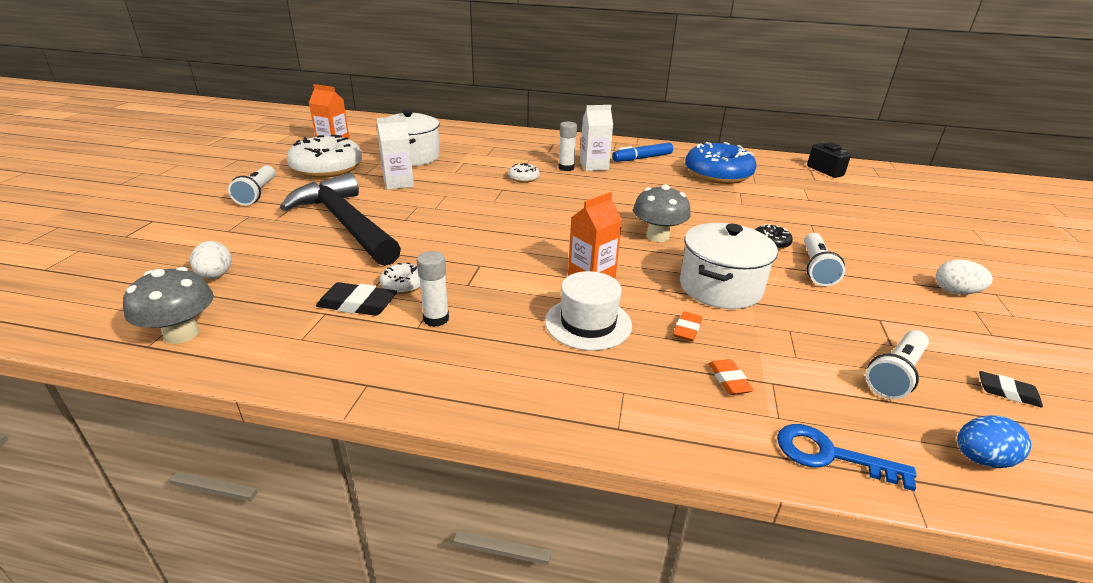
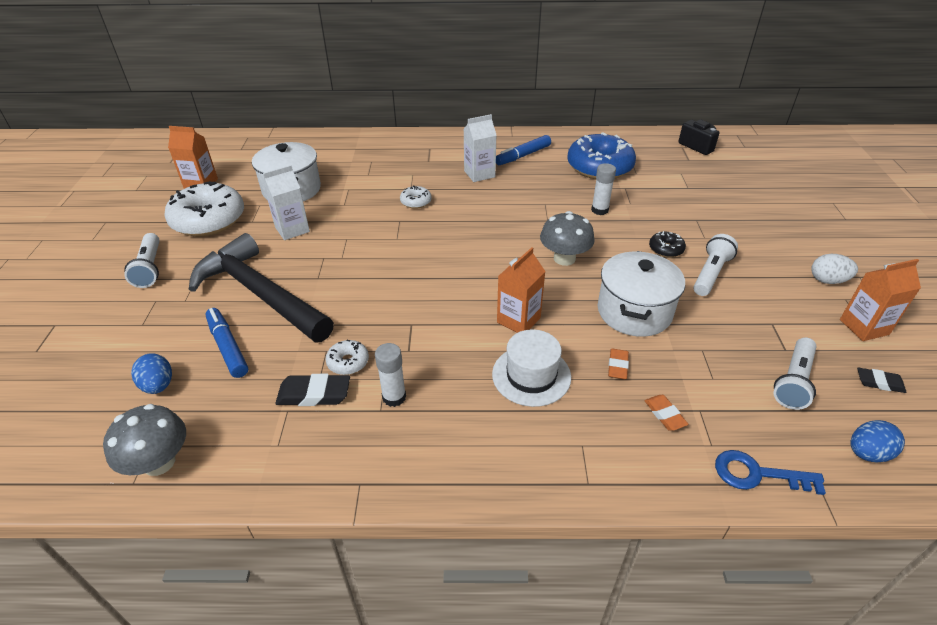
camera: 10 degrees left, 10 degrees up
white egg [190,241,232,279] -> blue egg [131,353,172,394]
white glue stick [559,122,577,171] -> white glue stick moved to [591,163,616,215]
white flashlight [804,233,845,286] -> white flashlight turned 150 degrees counterclockwise [693,234,738,296]
none -> blue marker [205,308,248,378]
none -> orange carton [840,259,921,341]

